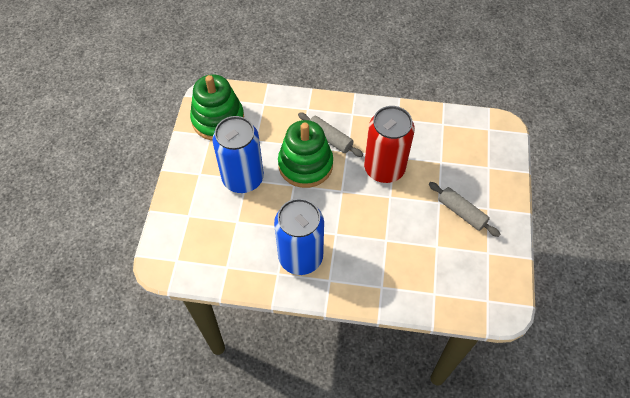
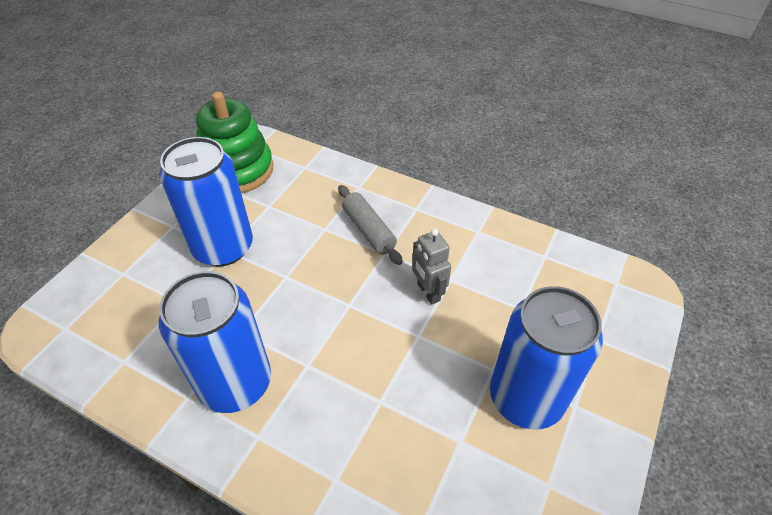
camera: 20 degrees right, 10 degrees down
green stacking toy [278,120,333,188] -> none
red can [364,106,415,183] -> grey robot [412,229,451,305]
grey rolling pin [429,182,500,237] -> blue can [490,286,603,429]

